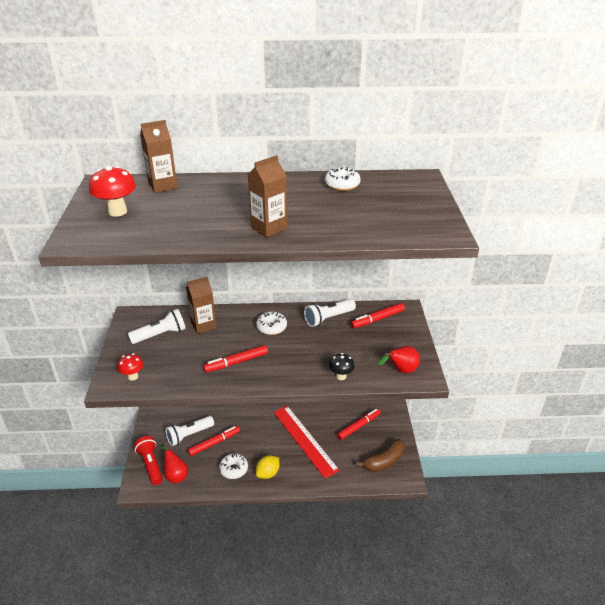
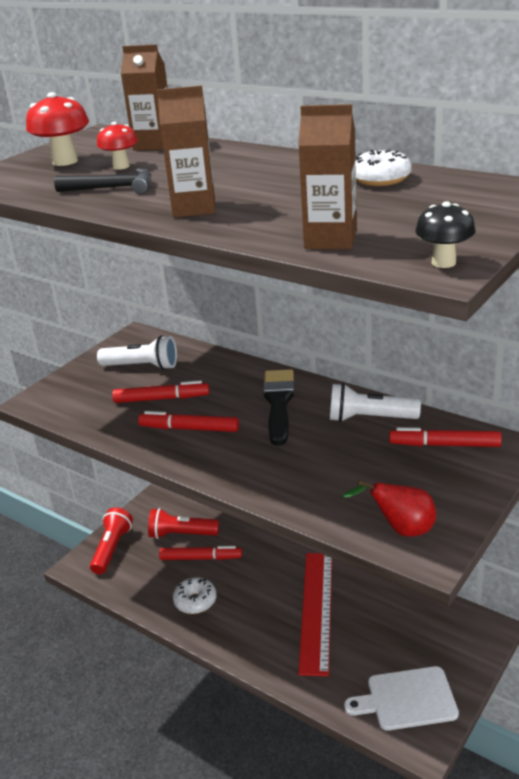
camera: 40 degrees right, 5 degrees down
red mushroom [117,353,144,381] -> red mushroom moved to [97,122,138,170]
red pear [160,443,188,484] -> none
white flashlight [165,416,214,446] -> red flashlight [148,508,219,539]
brown carton [186,277,216,334] -> brown carton moved to [298,104,357,249]
white donut [256,312,287,335] -> black brush [263,369,295,446]
yellow lemon [256,455,279,479] -> none
black mushroom [329,353,355,380] -> black mushroom moved to [415,201,476,268]
red marker [337,409,381,440] -> red marker moved to [112,380,209,403]
brown banana [356,439,405,472] -> white cutting board [344,666,459,731]
none -> black hammer [54,169,151,194]

